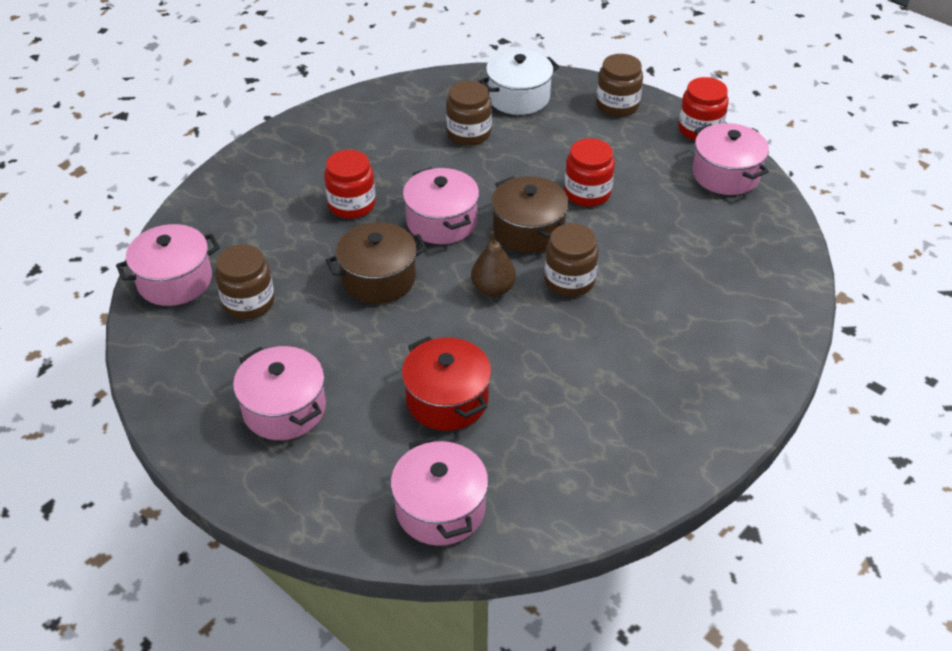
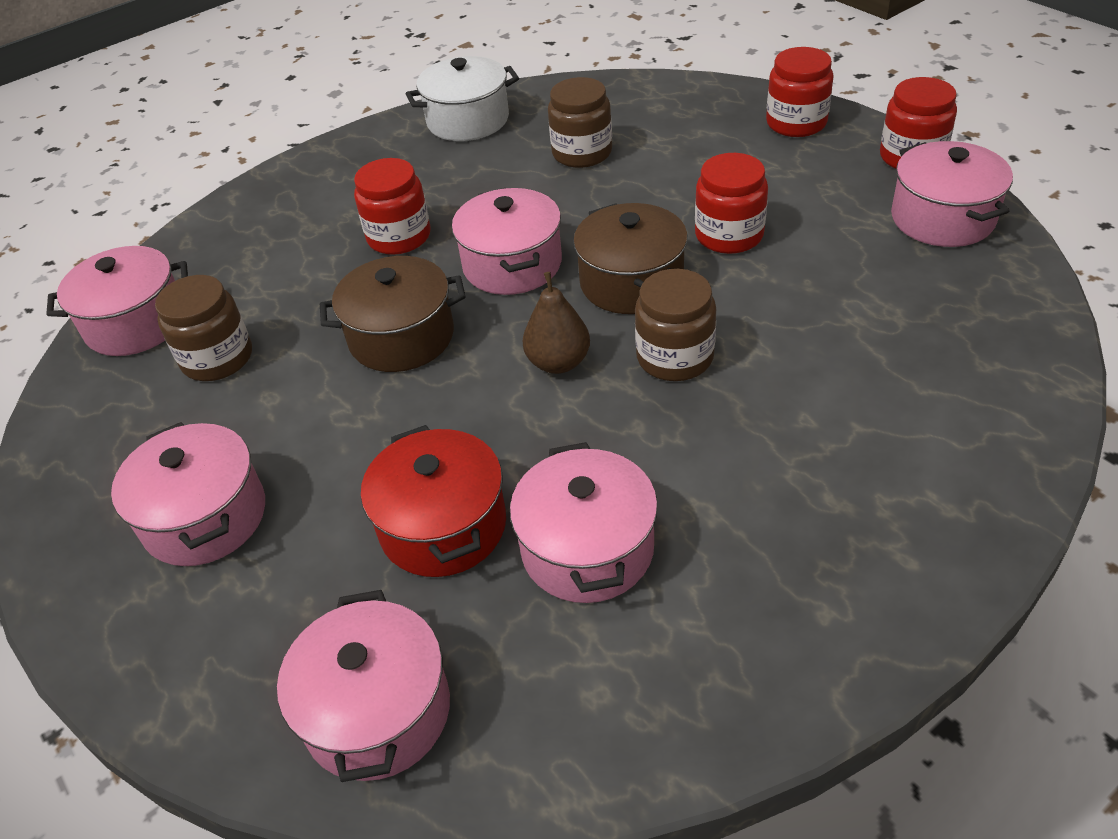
camera: 15 degrees right, 0 degrees up
white pot [479,50,560,115] -> white pot moved to [406,56,519,141]
brown jar [596,54,643,117] -> red jar [766,47,834,137]
none -> pink pot [510,442,658,603]

